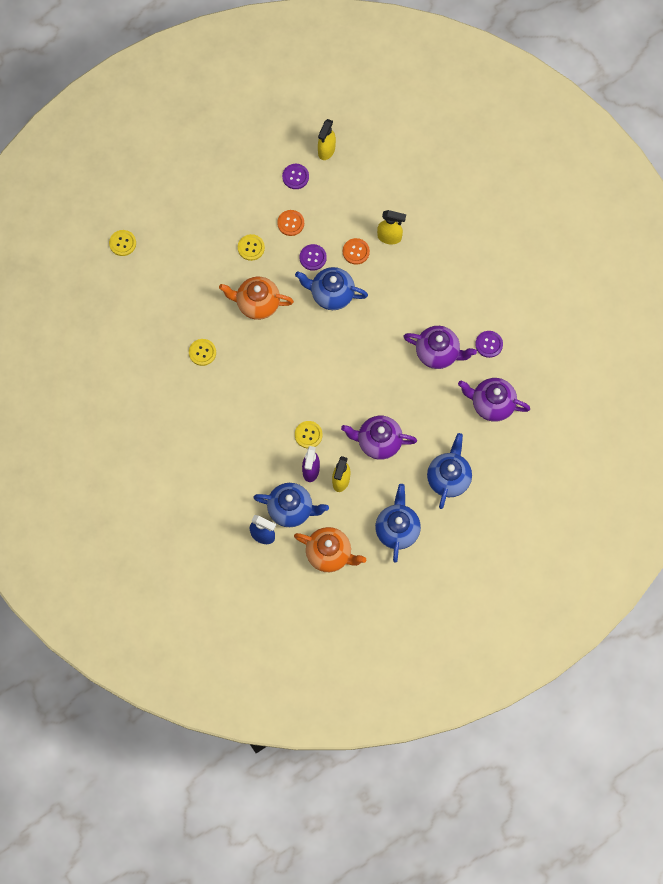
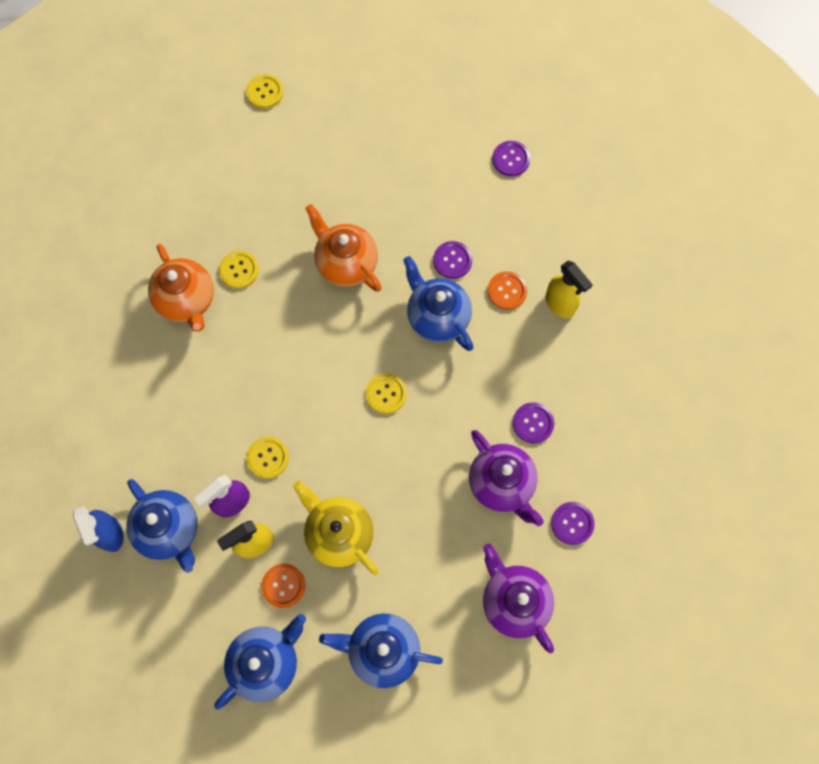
camera: 40 degrees right, 0 degrees up
yellow button [238,234,265,261] -> yellow button moved to [366,373,407,414]
orange button [277,210,304,236] -> orange button moved to [261,564,305,608]
orange teapot [294,527,366,572] -> orange teapot moved to [148,244,214,332]
yellow spray bottle [318,119,336,160] -> none
purple teapot [341,416,417,460] -> yellow teapot [293,481,379,575]
blue teapot [427,433,472,509] -> blue teapot turned 135 degrees counterclockwise [319,613,443,688]
none -> purple button [513,402,554,444]

